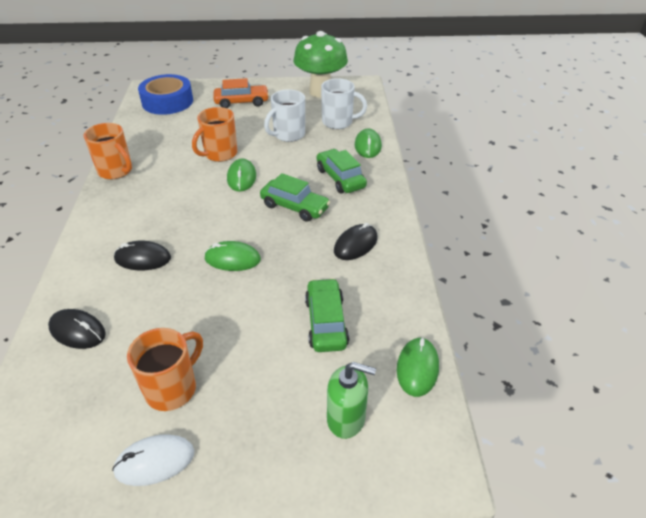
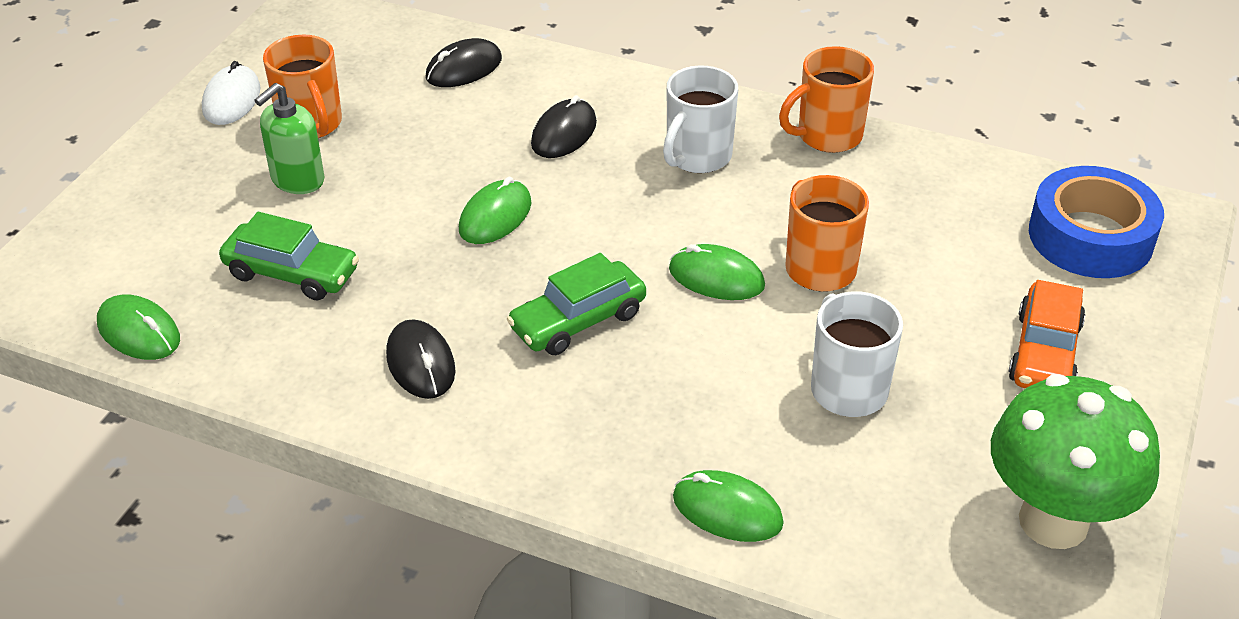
camera: 115 degrees right, 0 degrees up
green car [317,149,367,193] -> none
white mug [321,78,367,129] -> white mug moved to [663,66,738,173]
green soap dispenser [327,362,376,439] -> green soap dispenser moved to [254,83,325,194]

